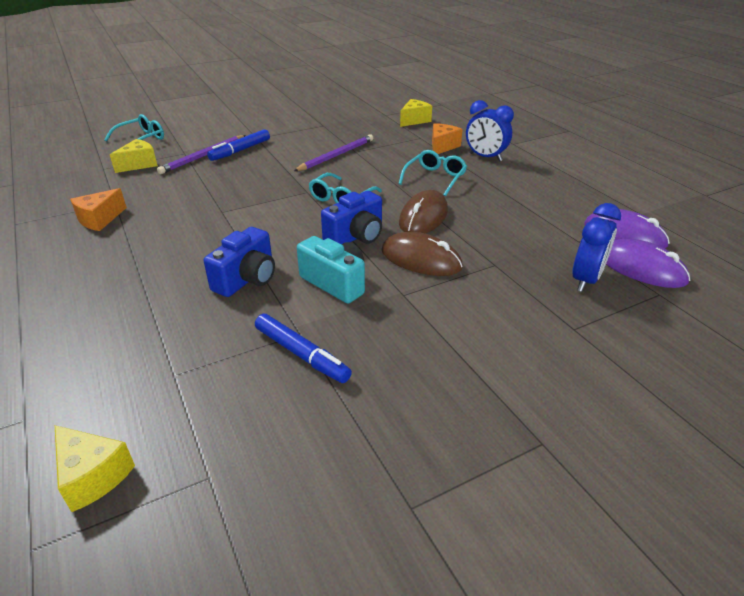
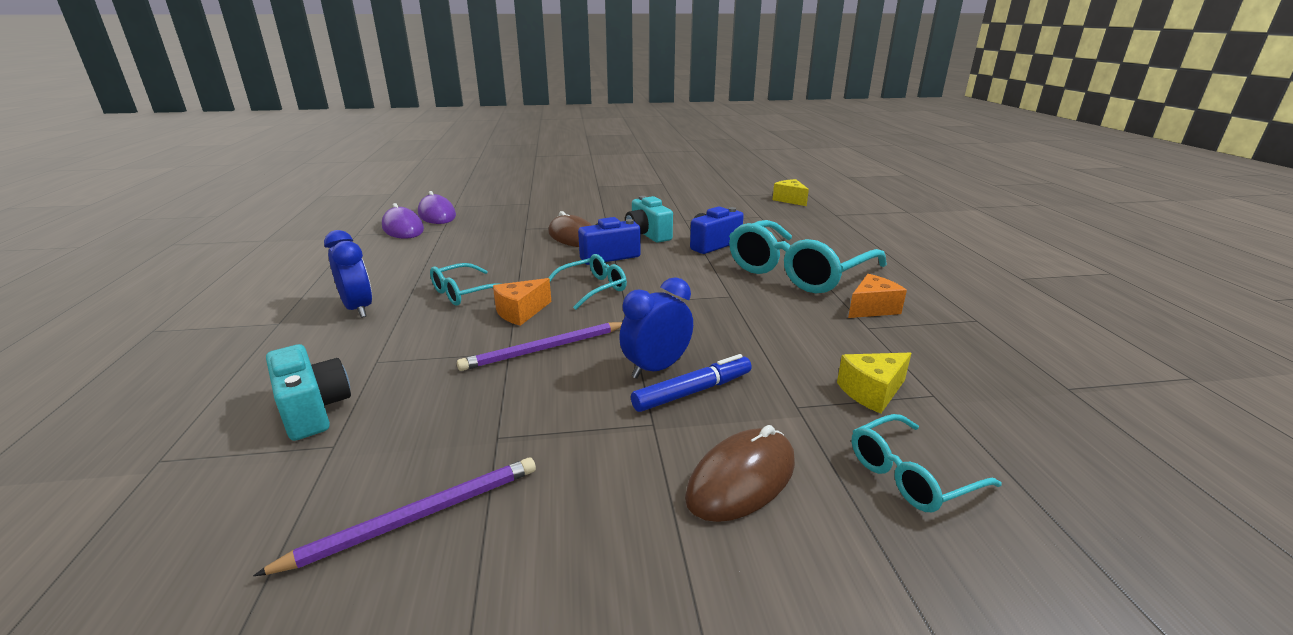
camera: 160 degrees left, 10 degrees down
purple pencil [157,135,246,174] -> purple pencil moved to [253,457,536,576]
blue marker [255,314,352,383] -> none
brown mouse [399,190,448,233] -> brown mouse moved to [685,425,795,522]
yellow cheese [400,99,432,127] -> turquoise camera [266,344,351,441]
orange cheese [432,123,463,154] -> orange cheese moved to [493,278,551,326]
blue clock [572,203,621,292] -> blue clock moved to [619,277,693,379]
none -> turquoise glasses [729,220,887,293]

